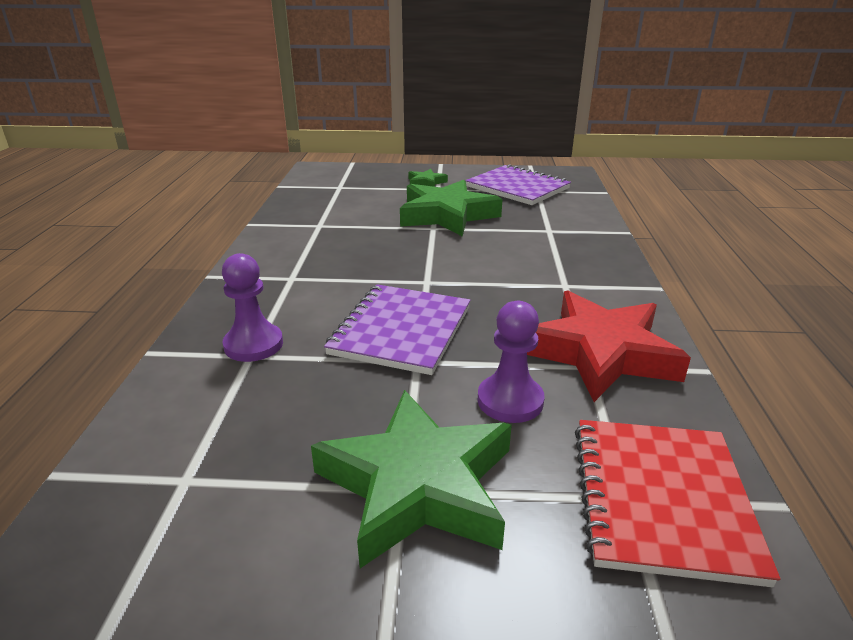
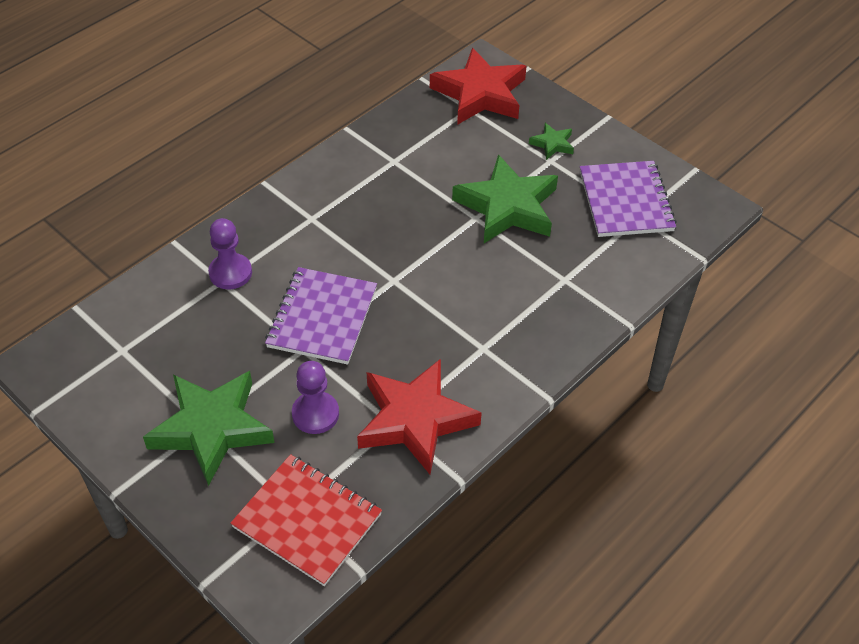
camera: 40 degrees right, 20 degrees up
purple notebook [324,284,471,375] -> purple notebook turned 45 degrees counterclockwise [265,267,377,365]
red notebook [575,420,781,587] -> red notebook turned 75 degrees clockwise [230,454,382,586]
none -> red star [430,48,526,125]

